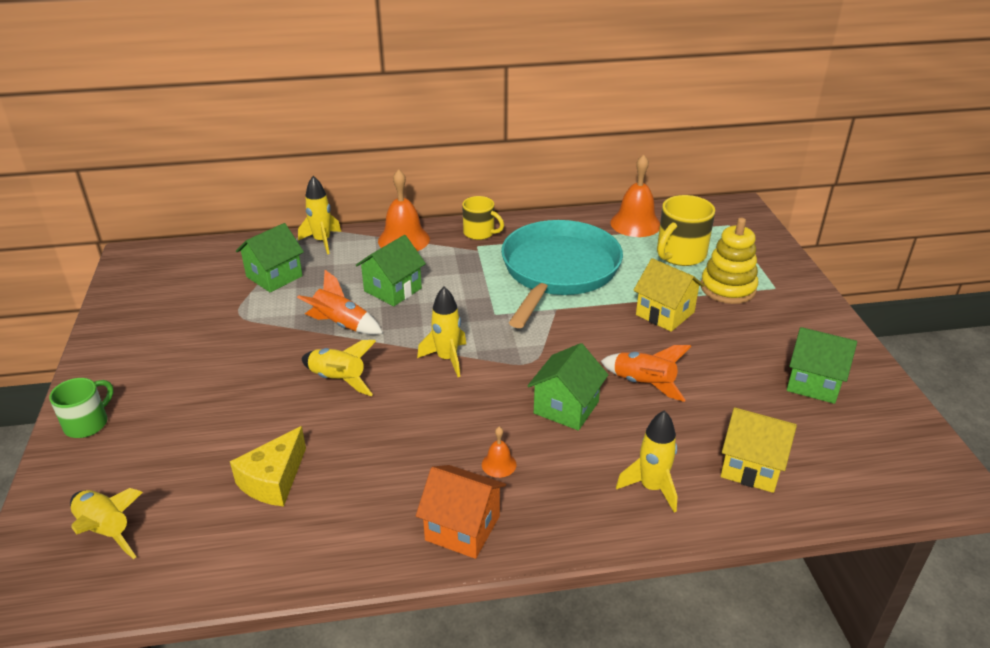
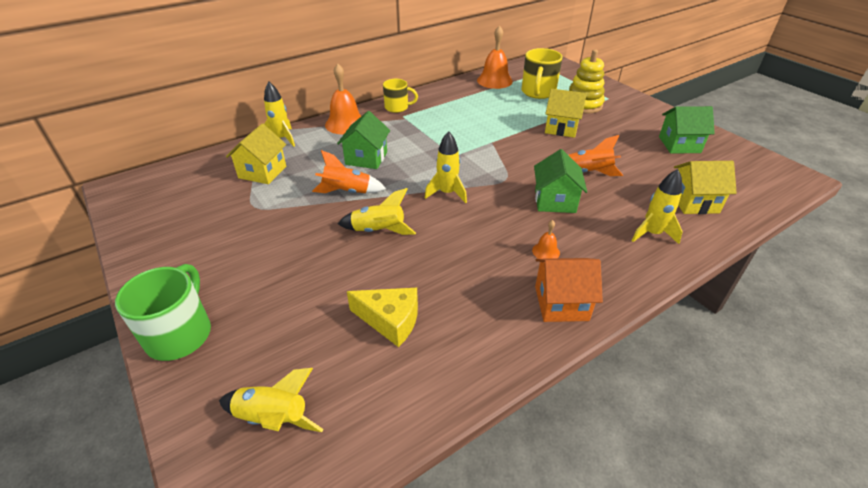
camera: 25 degrees left, 5 degrees up
green mug [49,378,113,438] -> green mug [115,264,211,361], size x1.54
yellow cheese [230,426,306,507] -> yellow cheese turned 75 degrees counterclockwise [347,288,418,347]
green house [236,223,304,292] -> yellow house [226,123,286,184]
turquoise pan [501,220,623,328] -> none

